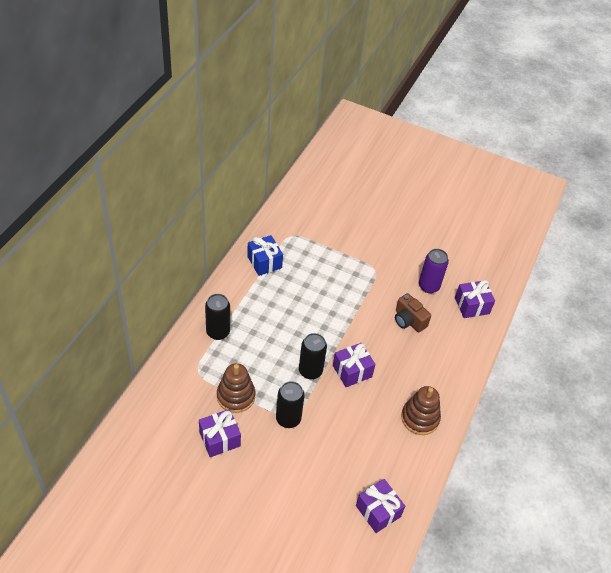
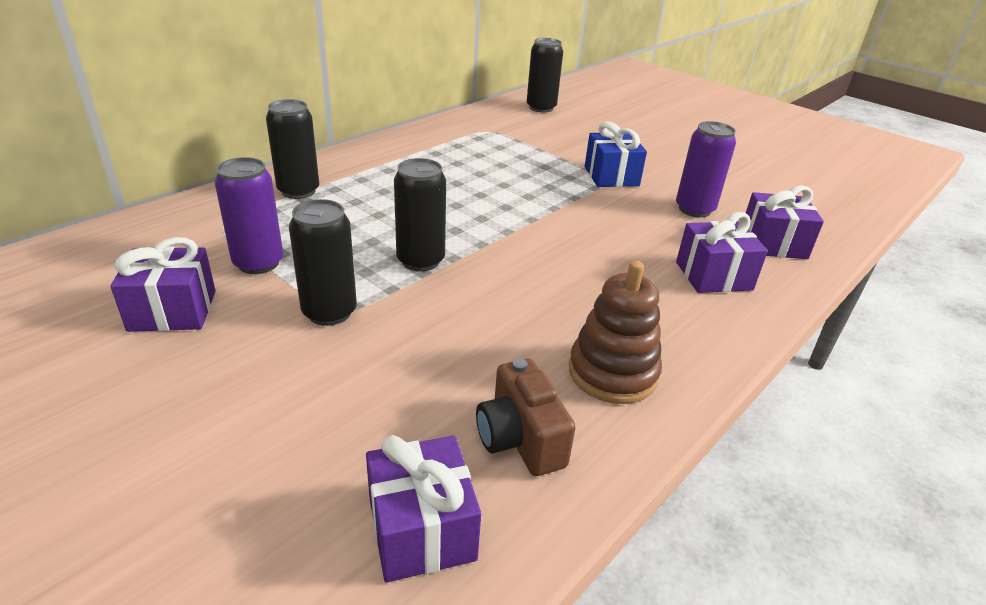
camera: 20 degrees right, 15 degrees down
brown stacking toy [217,363,255,413] -> purple can [215,157,283,274]
blue gift [247,235,283,276] -> blue gift moved to [585,121,647,187]
purple gift [333,343,376,387] -> purple gift moved to [676,212,768,293]
brown camera [395,293,431,332] -> brown camera moved to [476,358,576,476]
none -> black can [527,38,563,113]

